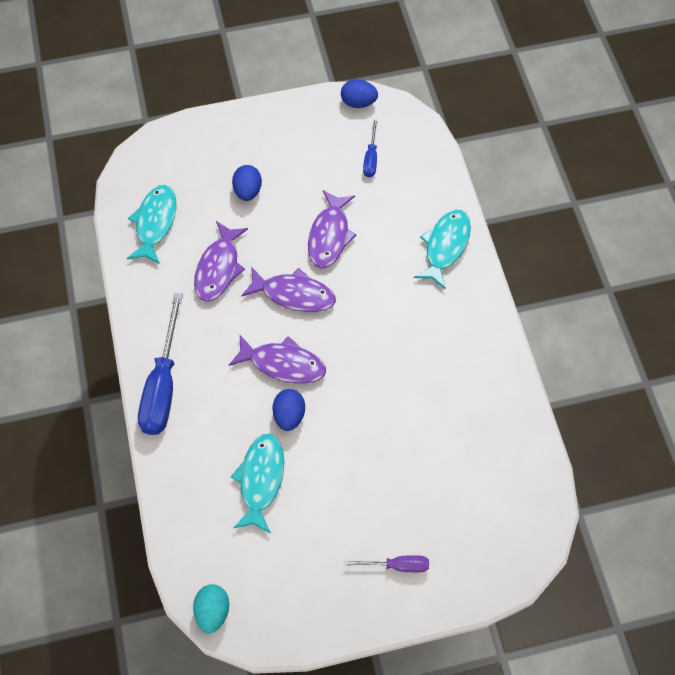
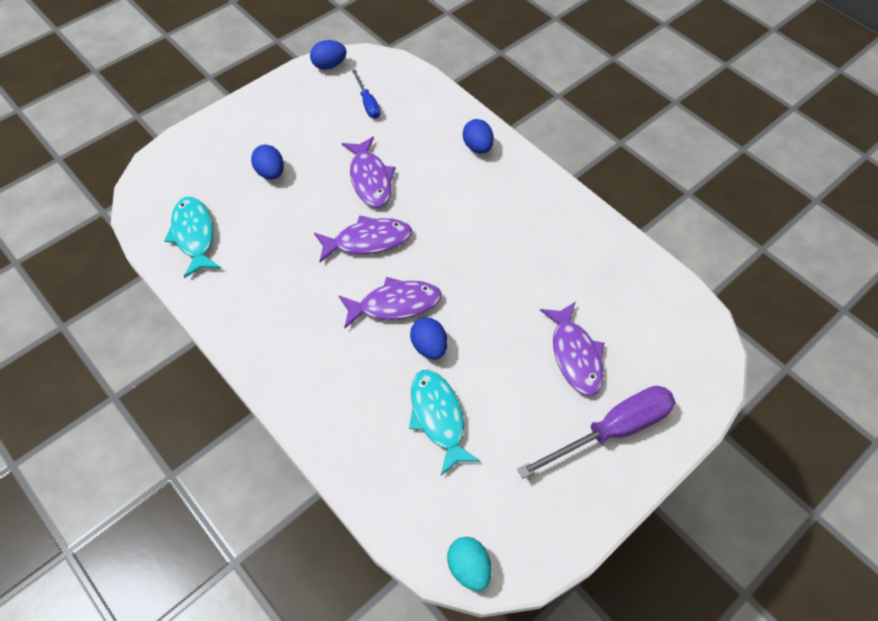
camera: 30 degrees left, 5 degrees down
blue screwdriver [138,293,183,435] -> none
purple fish [194,221,248,302] -> purple fish moved to [540,302,604,396]
purple screwdriver [344,555,429,572] -> purple screwdriver [517,386,675,479], size x1.95
turquoise fish [414,210,471,290] -> blue egg [463,119,494,154]

